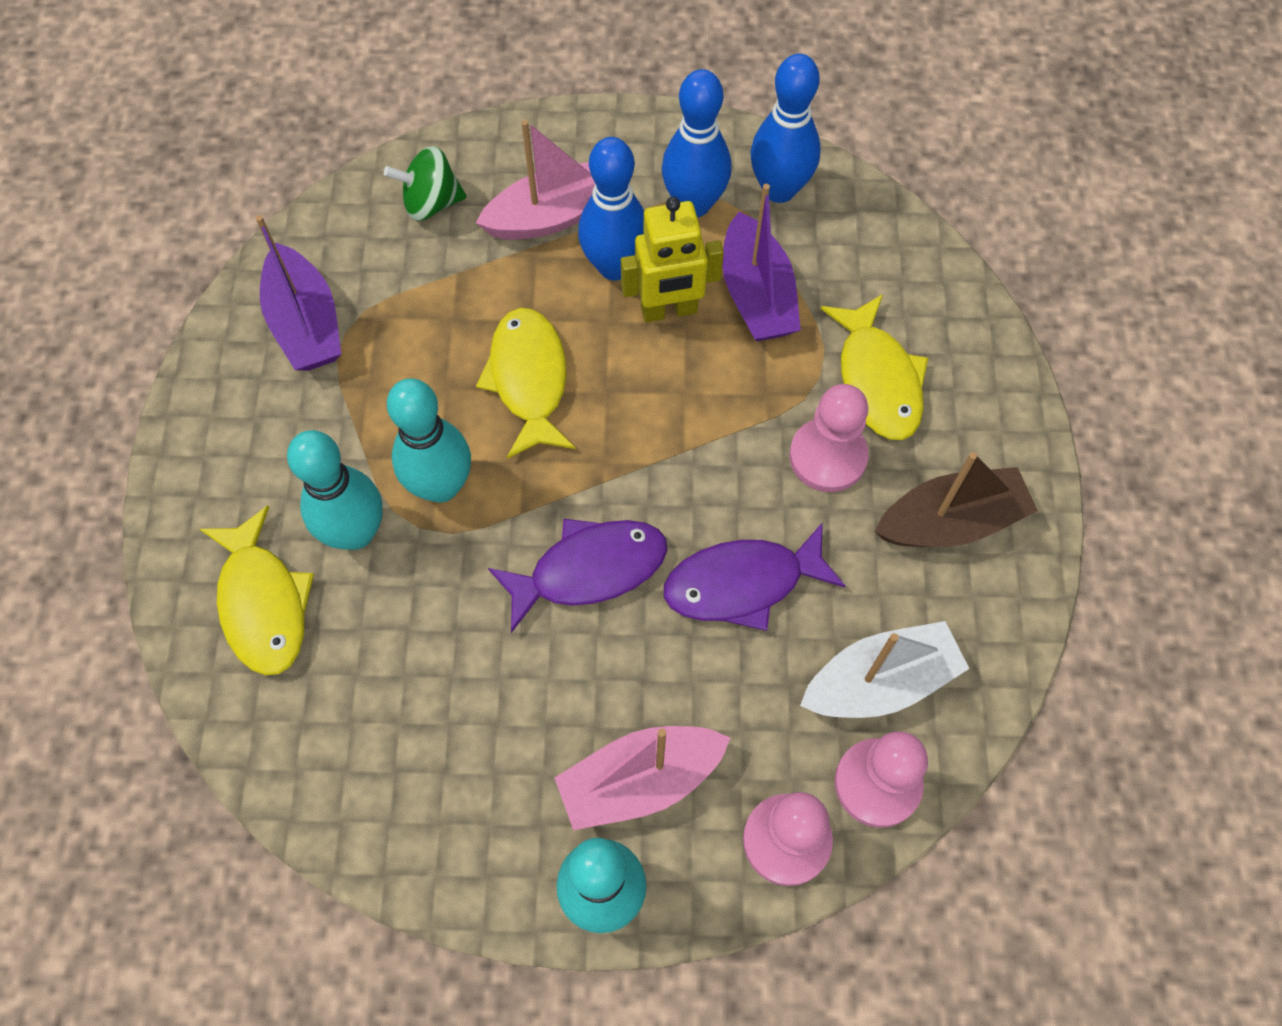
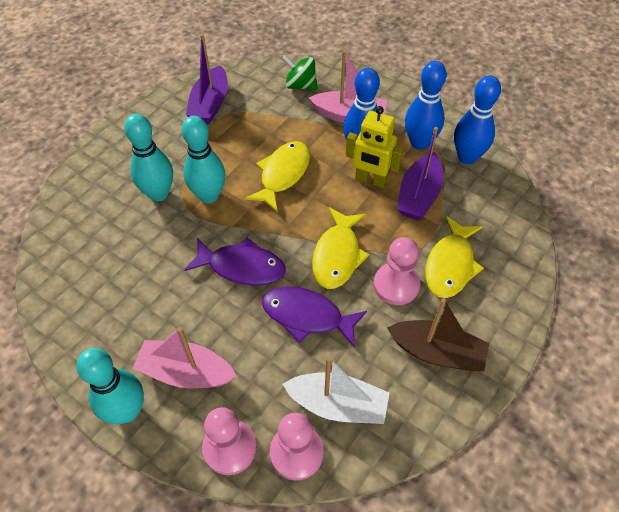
camera: 35 degrees right, 10 degrees down
yellow fish [200,505,314,675] -> yellow fish moved to [312,207,369,289]

